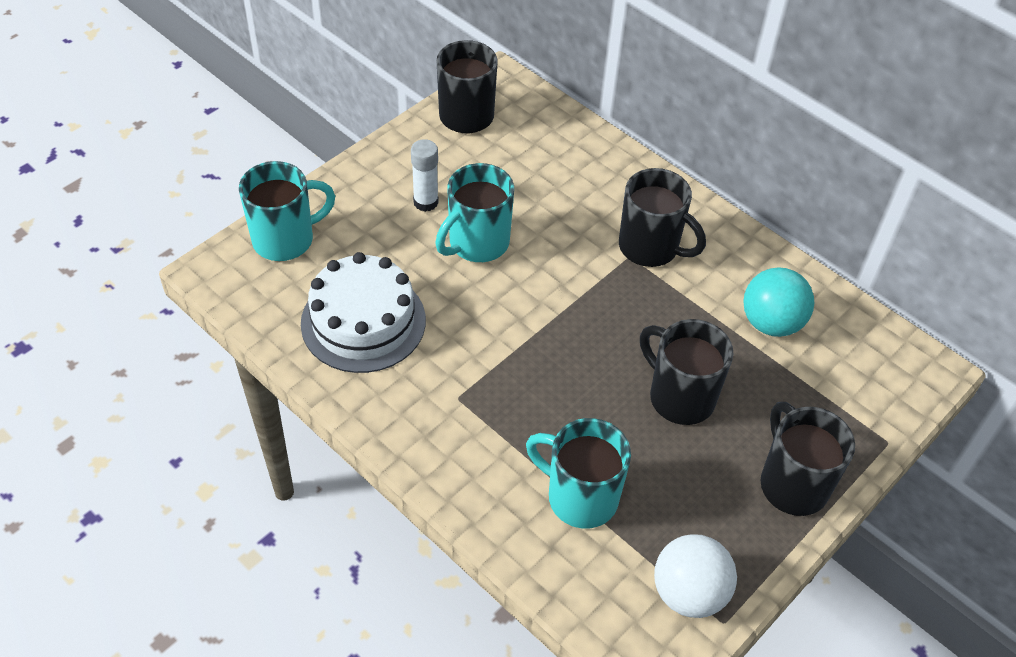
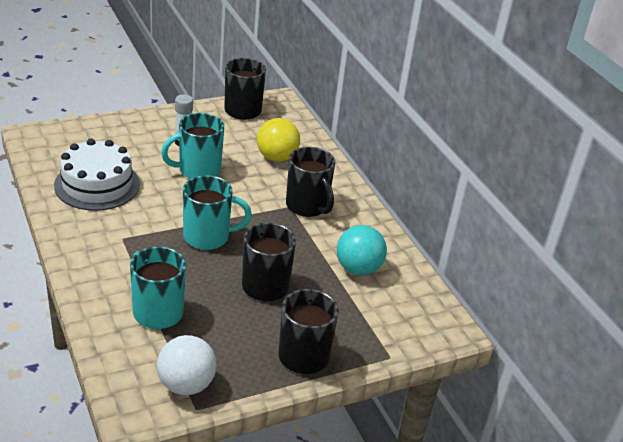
camera: 20 degrees right, 15 degrees down
turquoise mug [239,161,335,261] -> turquoise mug moved to [183,175,252,250]
none -> yellow ball [257,118,300,162]

